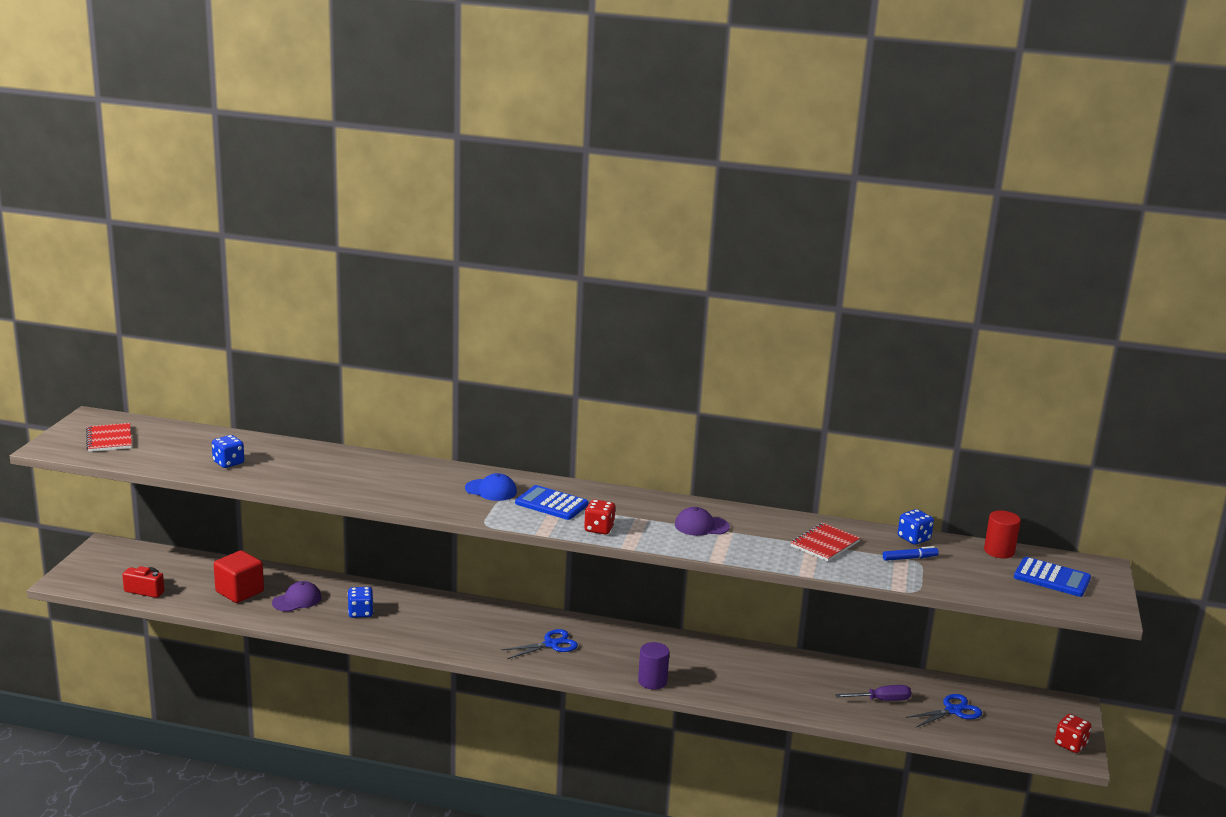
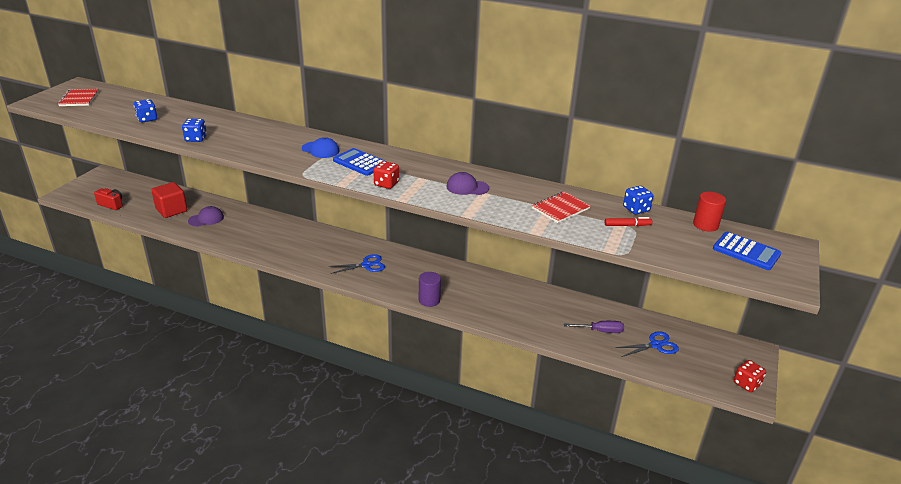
camera: 10 degrees right, 10 degrees up
blue dice [348,587,373,618] -> blue dice moved to [182,119,207,142]
blue marker [883,546,939,561] -> red marker [605,217,652,226]

